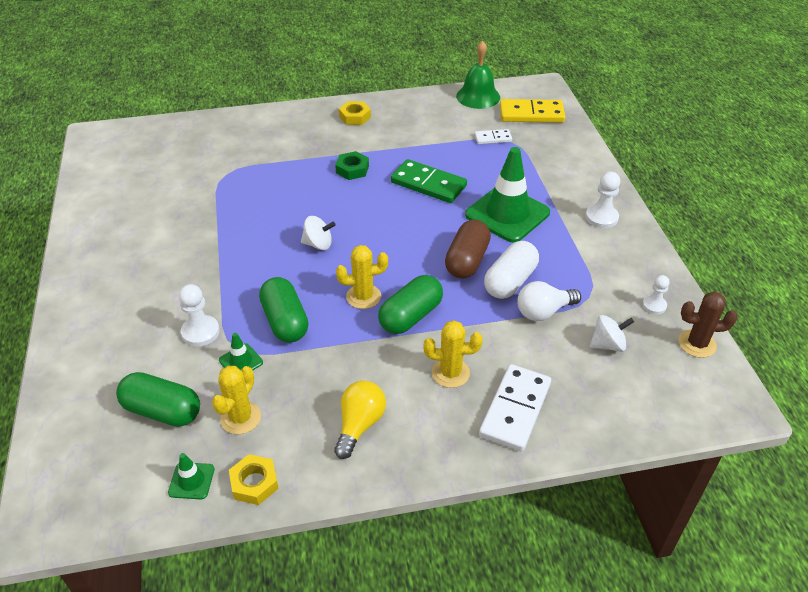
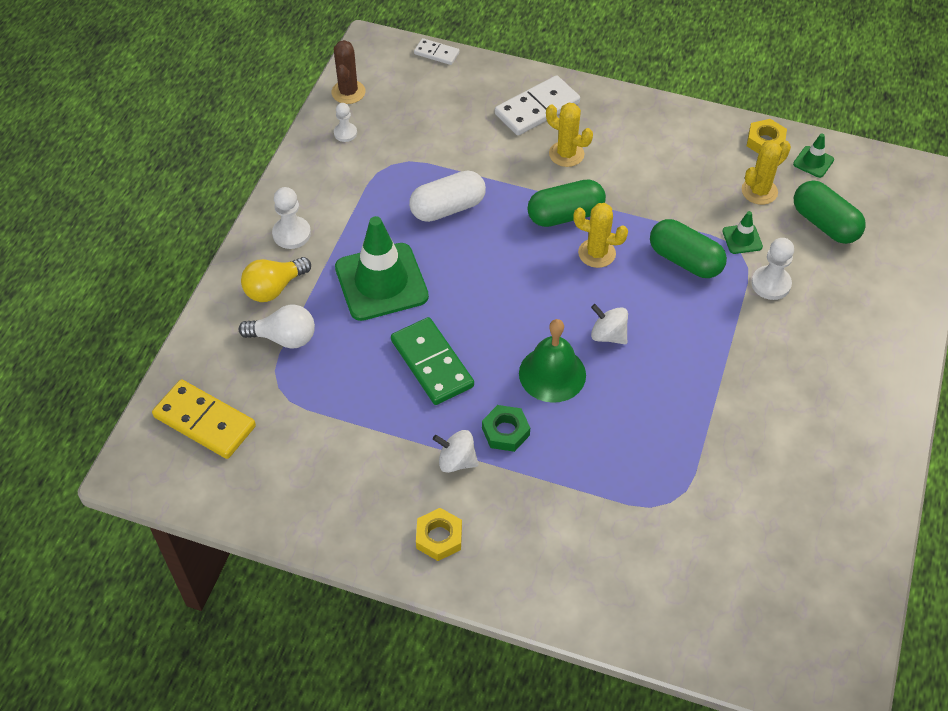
camera: 150 degrees left, 10 degrees up
green capsule [259,277,308,342] -> green capsule turned 60 degrees counterclockwise [650,219,727,278]
yellow light bulb [334,381,386,459] -> yellow light bulb moved to [241,257,311,302]
brown capsule [445,219,491,279] -> none
green bell [456,40,500,109] -> green bell moved to [519,319,586,403]
white domino [474,129,512,144] -> white domino moved to [414,38,460,65]
white light bulb [517,281,581,321] -> white light bulb moved to [239,305,315,349]
white spinning top [590,315,634,352] -> white spinning top moved to [433,430,479,473]
brown cactus [678,292,738,358] -> brown cactus turned 60 degrees clockwise [331,40,366,104]

